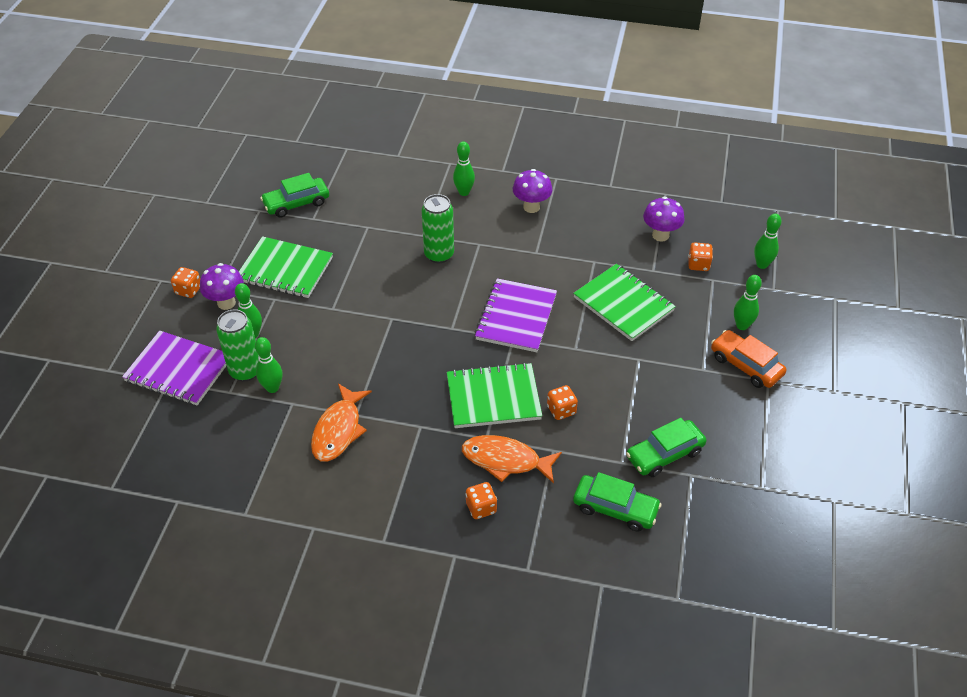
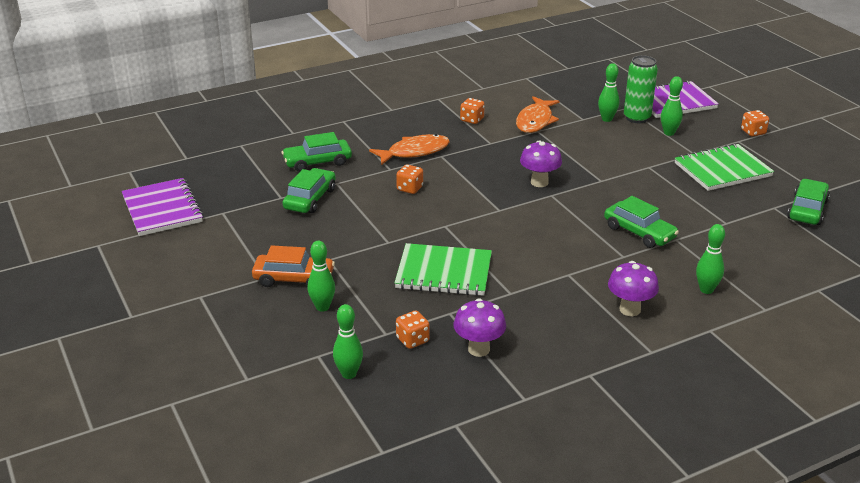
camera: 140 degrees right, 15 degrees down
purple mushroom [200,263,244,310] -> purple mushroom moved to [520,141,562,187]
orange fish [311,384,372,462] -> orange fish turned 135 degrees counterclockwise [516,96,560,133]
green can [422,194,454,263] -> green car [604,196,679,248]
green notebook [447,362,542,428] -> none
orange dice [465,482,497,519] -> orange dice moved to [460,98,485,124]
purple notebook [474,278,557,352] -> purple notebook moved to [122,178,204,236]

